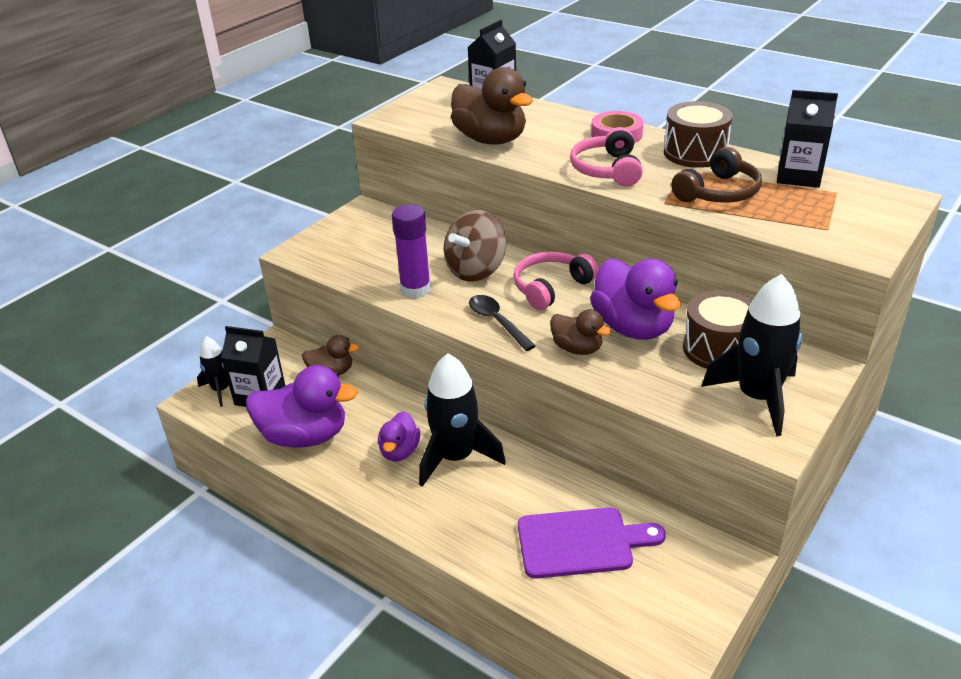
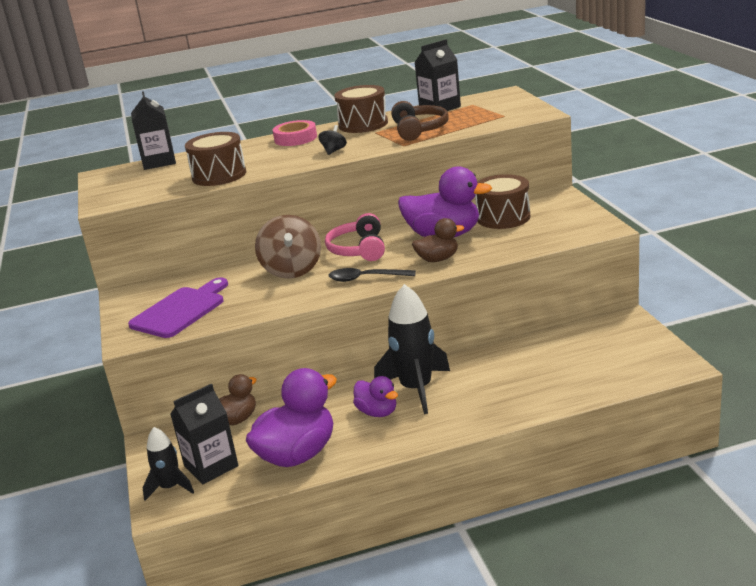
camera: 50 degrees left, 10 degrees down
purple glue stick [392,204,431,299] -> none
brown duck [451,67,533,145] -> brown drum [185,132,246,186]
purple cutting board [518,507,666,579] -> purple cutting board moved to [128,277,228,338]
pink headphones [570,127,643,187] -> black spinning top [318,125,347,155]
black rocket [701,274,802,436] -> none

